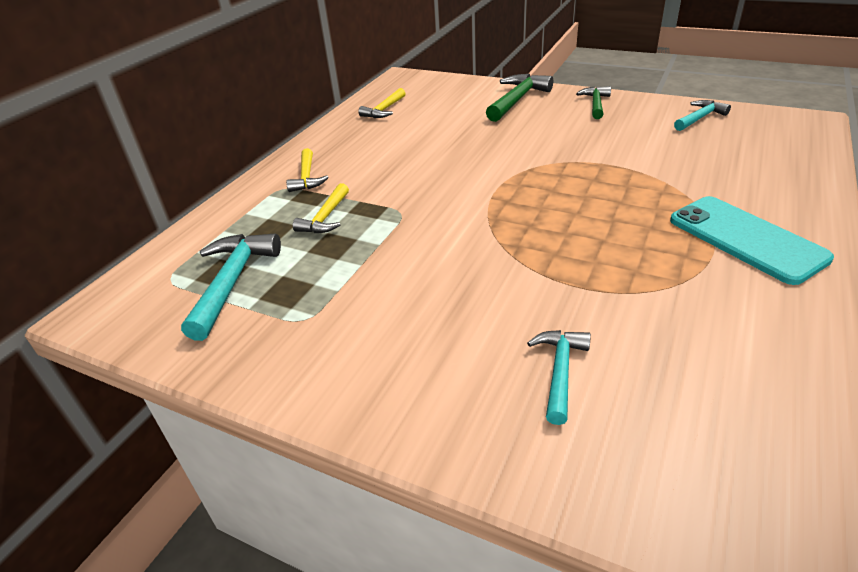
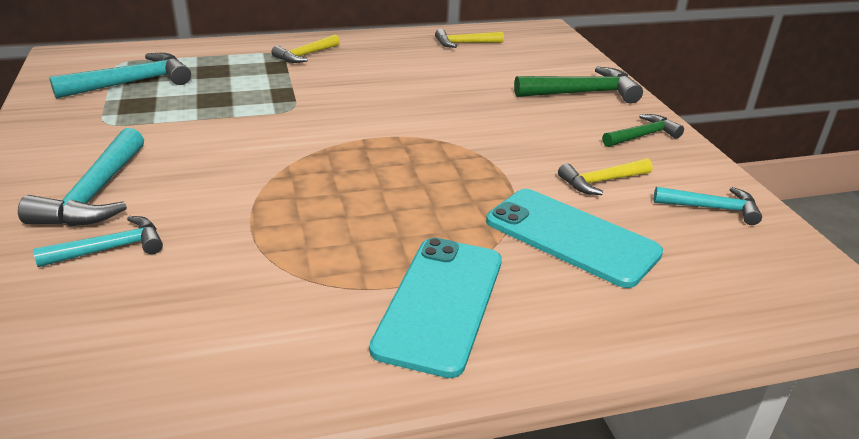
camera: 45 degrees right, 5 degrees down
yellow hammer [293,183,349,233] -> yellow hammer moved to [558,158,653,195]
none -> turquoise hammer [18,128,144,227]
none -> turquoise phone [486,189,663,288]

